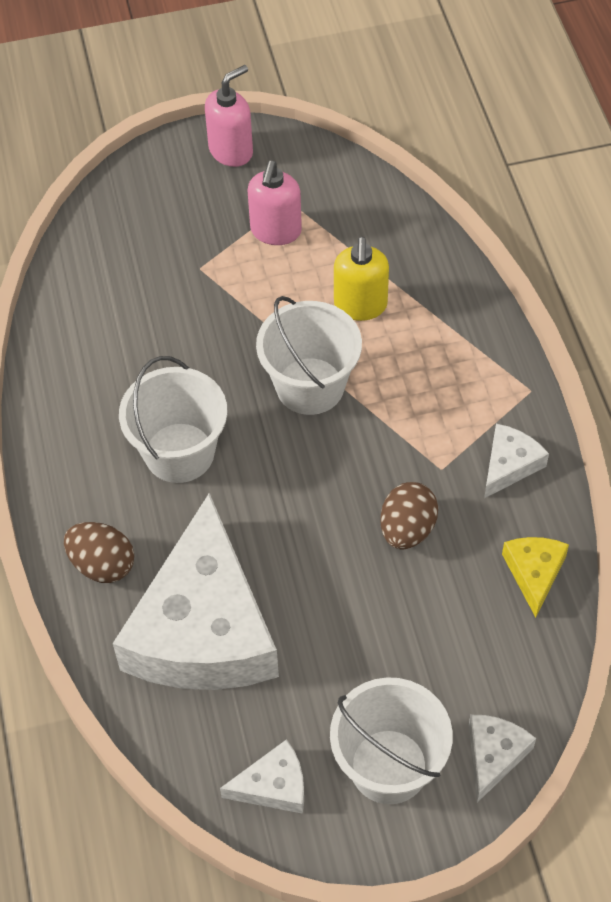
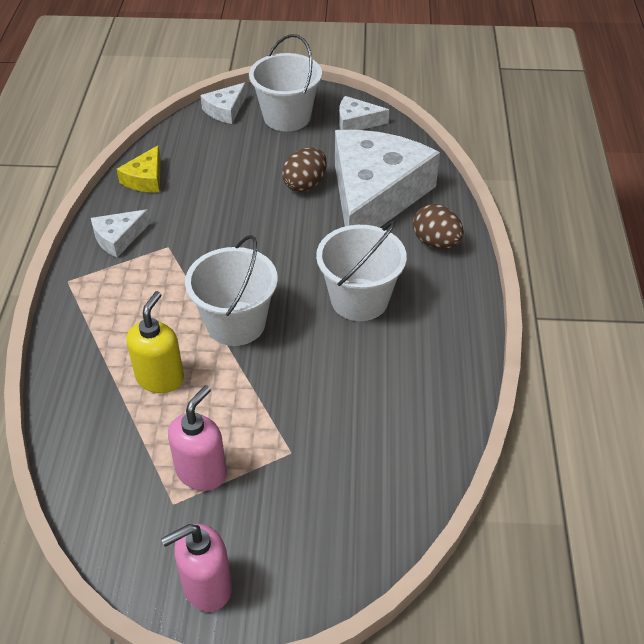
camera: 165 degrees left, 10 degrees down
brown egg [380,482,438,550] -> brown egg moved to [282,147,327,192]

